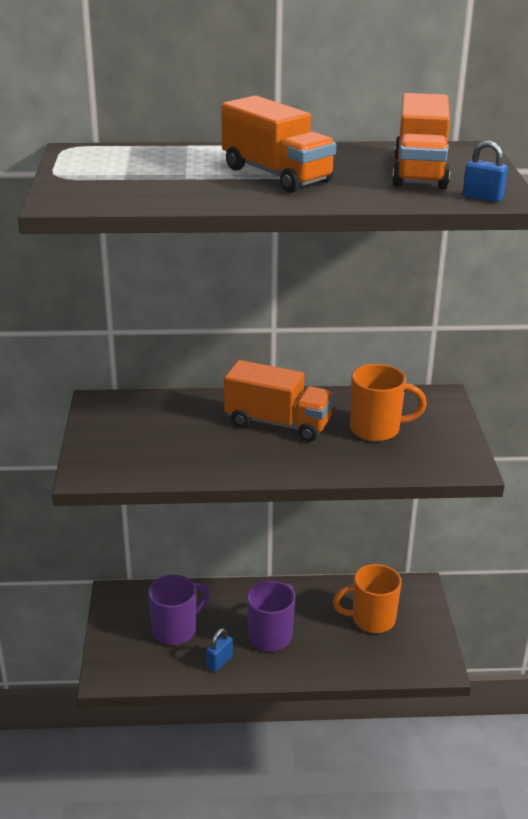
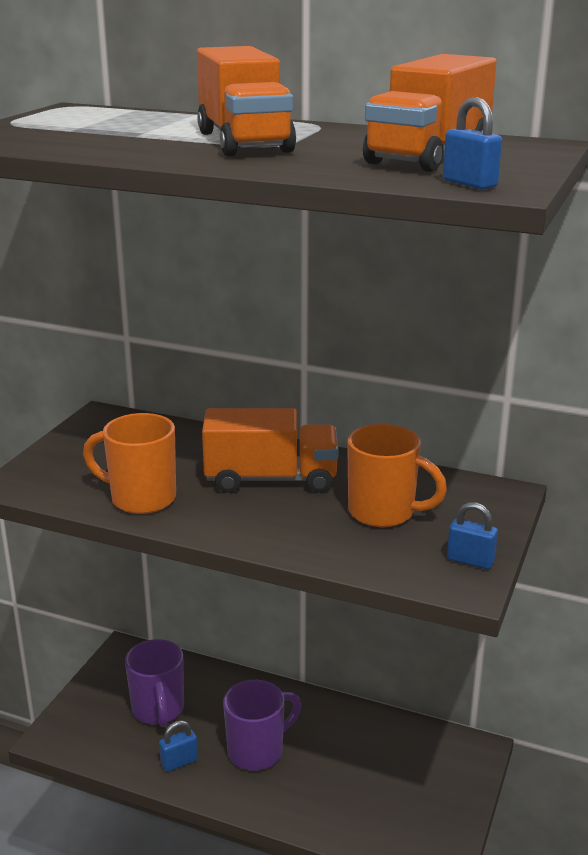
camera: 25 degrees right, 5 degrees down
purple mug [148,575,209,645] -> purple mug turned 90 degrees clockwise [125,639,184,727]
orange truck [224,360,334,442] -> orange truck turned 45 degrees counterclockwise [202,408,338,493]
orange mug [333,564,402,633] -> orange mug moved to [83,413,176,514]
none -> blue padlock [447,502,498,569]

